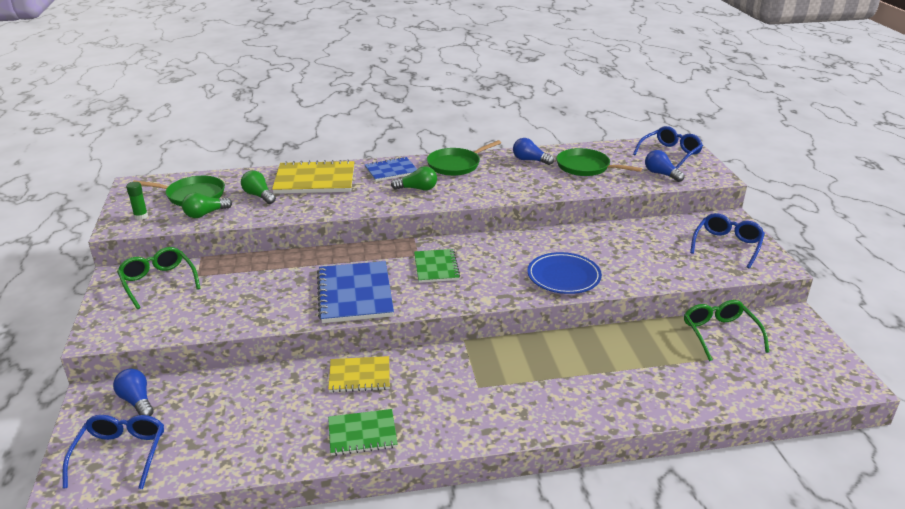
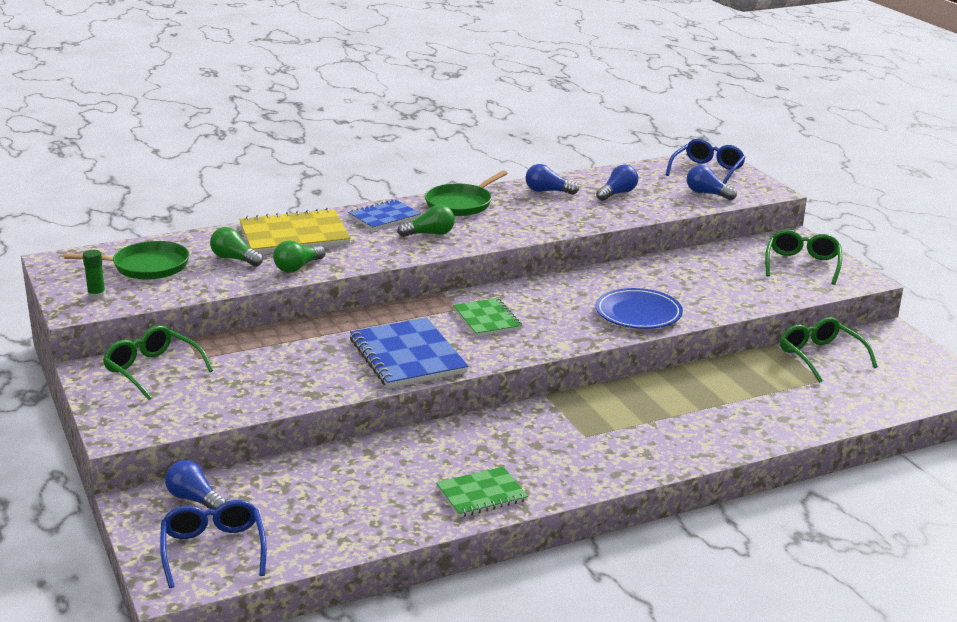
camera: 15 degrees left, 5 degrees down
green light bulb [182,193,232,218] -> green light bulb moved to [273,241,325,272]
yellow notebook [328,356,390,393] -> none
green pan [556,148,642,176] -> blue light bulb [596,165,638,201]
blue glasses [690,213,765,268] -> green glasses [765,230,842,285]

